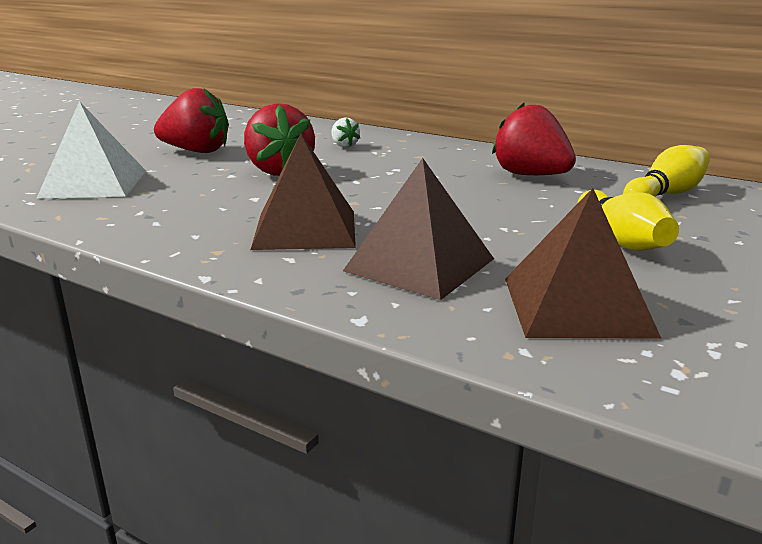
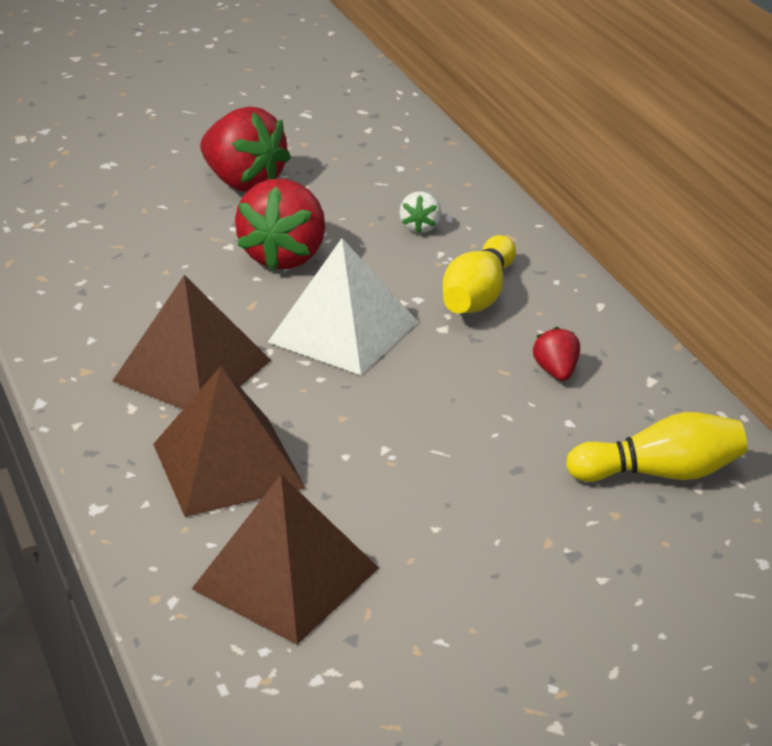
camera: 35 degrees right, 10 degrees up
white pyramid [37,101,146,198] -> white pyramid moved to [268,238,418,375]
red strawberry [492,102,576,175] -> red strawberry [533,327,580,381], size x0.48
yellow bowling pin [578,190,679,251] -> yellow bowling pin moved to [443,235,516,313]

